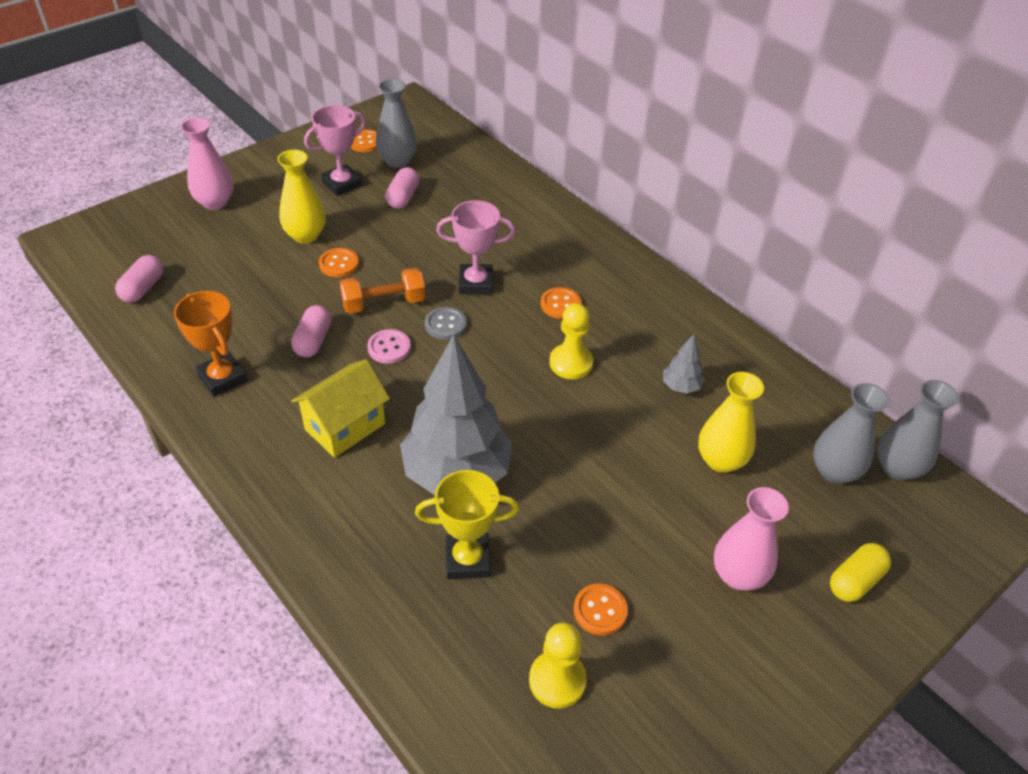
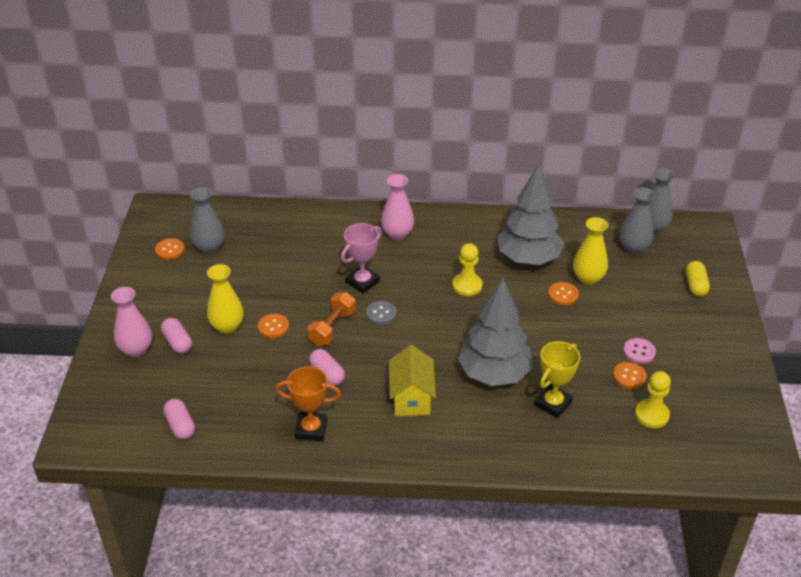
camera: 45 degrees left, 5 degrees down
pink trophy [304,105,366,196] -> none
pink button [367,329,411,364] -> pink button moved to [623,338,656,364]
pink capsule [385,167,419,209] -> pink capsule moved to [161,318,192,354]
orange button [541,287,582,319] -> orange button moved to [548,282,579,305]
grey tree [663,334,705,394] -> grey tree [498,164,564,265], size x2.39
pink vase [714,487,789,591] -> pink vase moved to [381,174,414,240]

